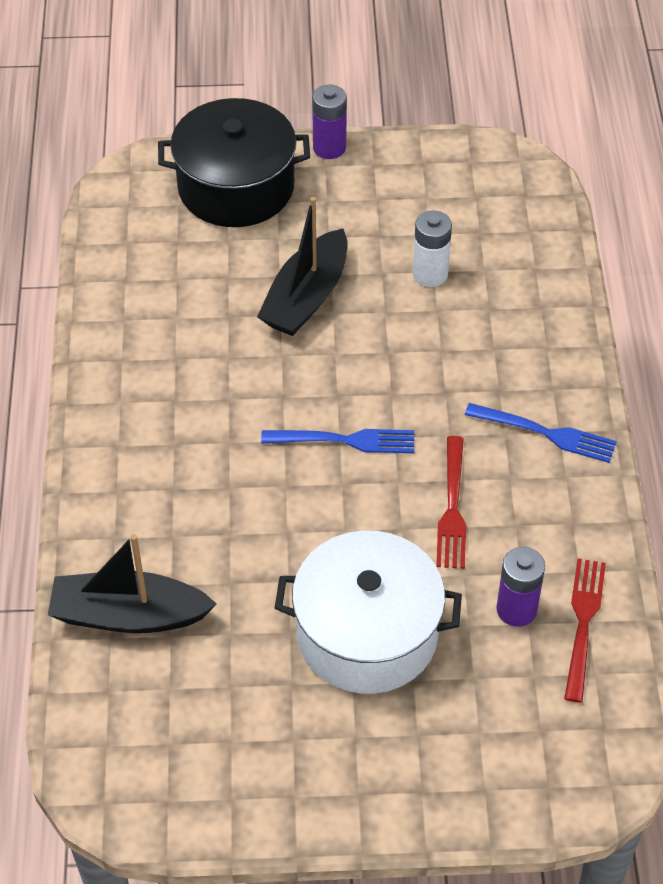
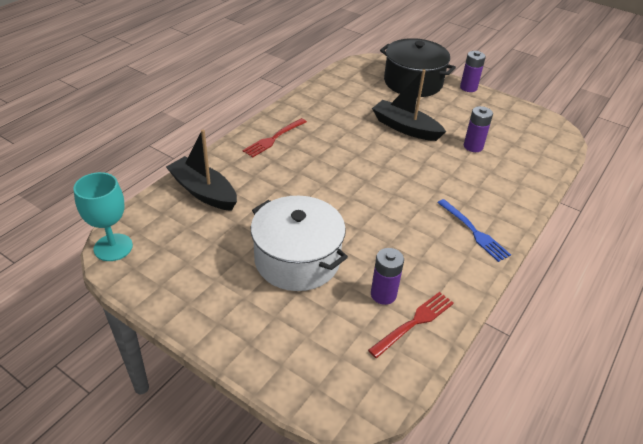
camera: 35 degrees right, 10 degrees down
black boat [257,197,348,336] -> black boat turned 60 degrees clockwise [372,69,446,141]
blue fork [261,429,414,453] -> none
white battery [413,211,452,287] -> purple battery [464,106,493,152]
red fork [436,436,466,569] -> red fork moved to [243,118,307,157]
none -> turquoise goblet [73,172,133,261]

